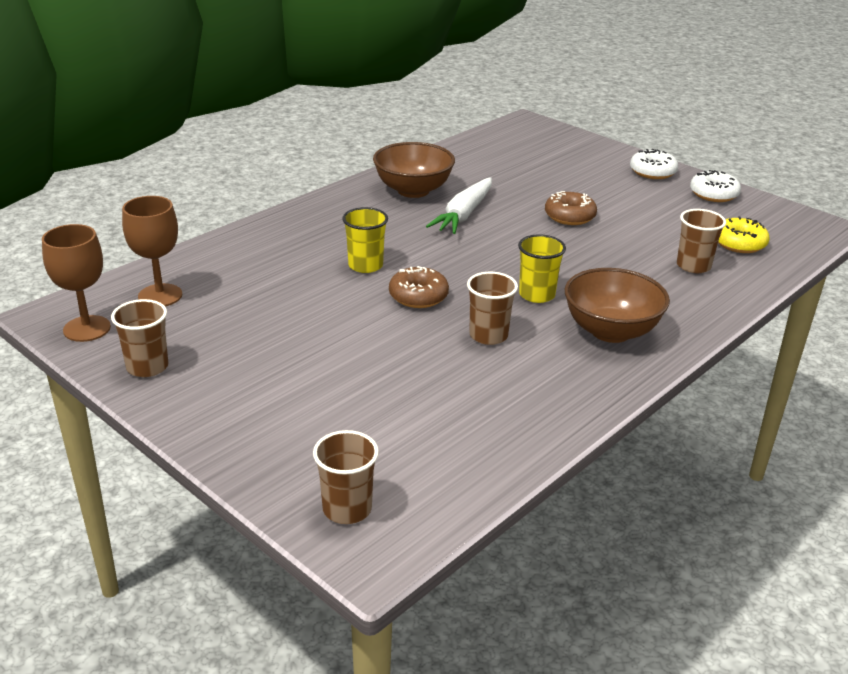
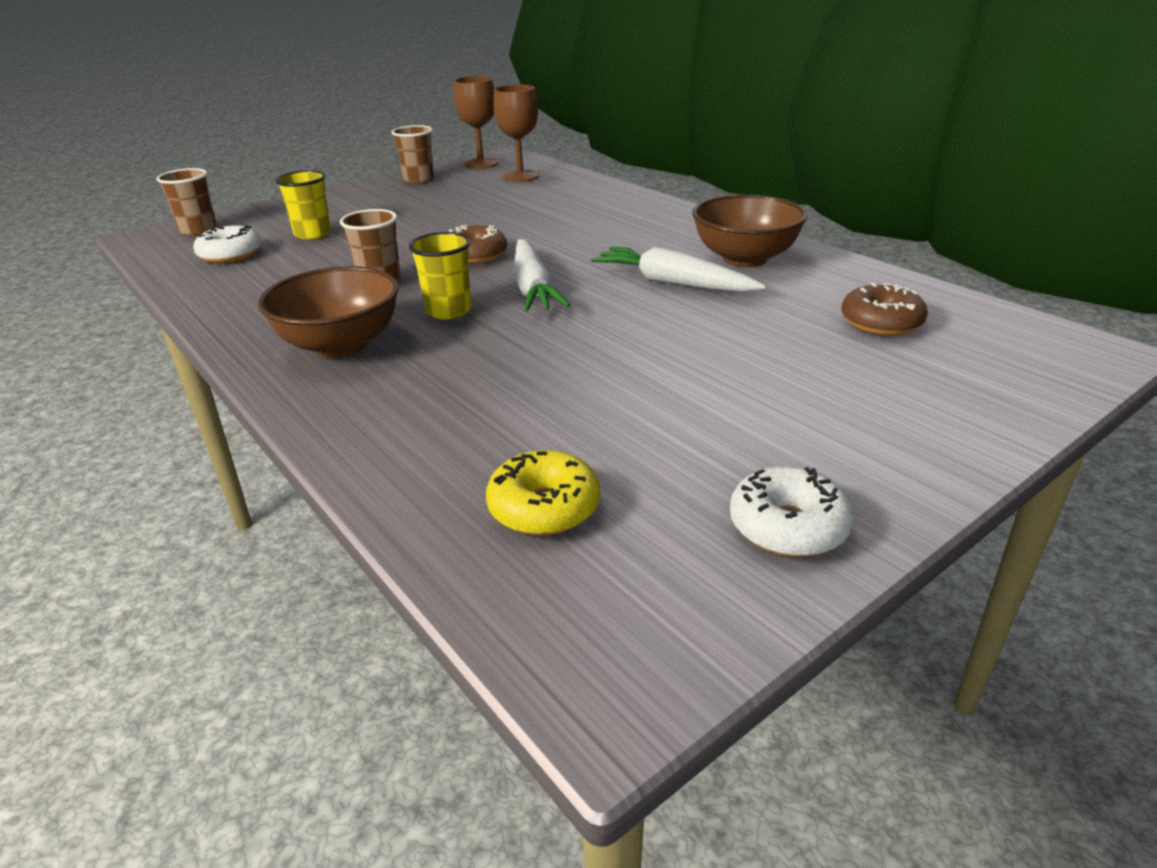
camera: 100 degrees right, 0 degrees up
yellow cup [342,207,388,273] -> yellow cup moved to [275,170,331,240]
brown donut [545,191,597,225] -> brown donut moved to [842,283,928,336]
white donut [630,149,678,179] -> white donut moved to [193,225,262,263]
brown cup [677,209,726,273] -> none
none -> white carrot [513,239,570,312]

